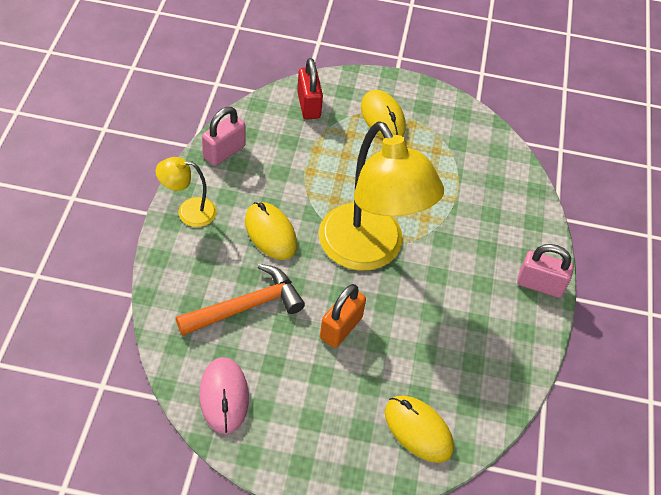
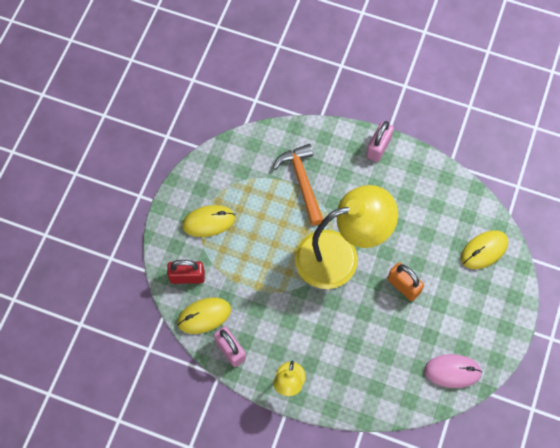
camera: 75 degrees left, 15 degrees up
orange hammer [176,264,305,336] -> orange hammer moved to [273,144,324,226]
yellow mouse [245,202,297,260] -> yellow mouse moved to [177,297,231,334]

